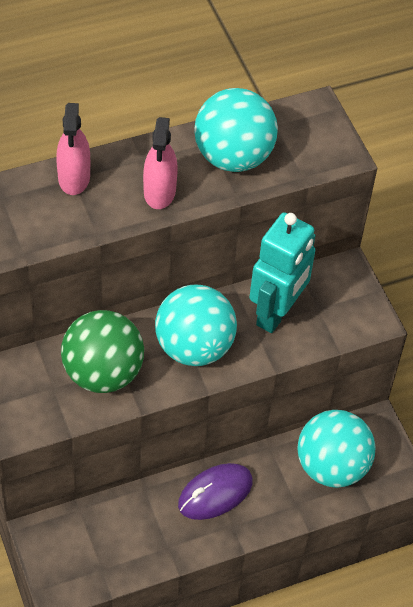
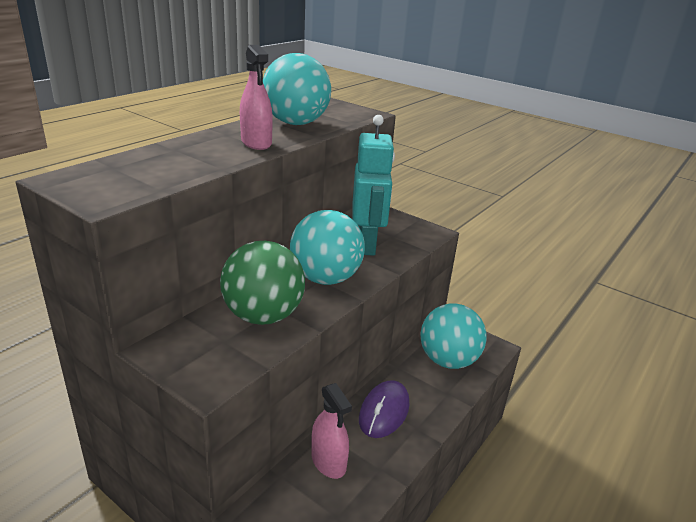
camera: 30 degrees left, 25 degrees down
pink spray bottle [56,103,90,195] -> pink spray bottle moved to [311,383,352,479]

